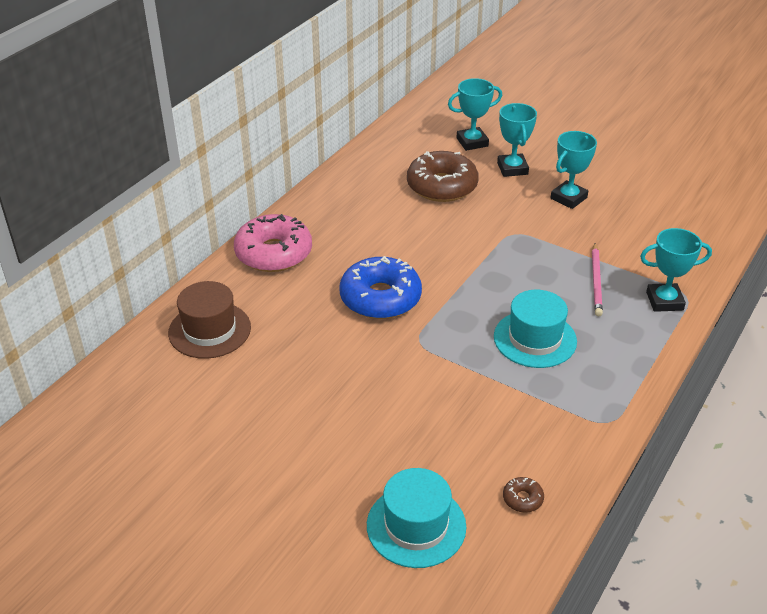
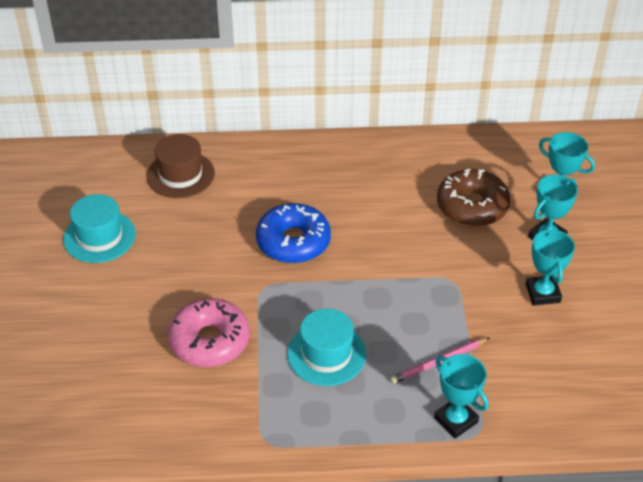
camera: 55 degrees right, 5 degrees up
pink donut [234,214,312,272] -> pink donut moved to [168,298,250,367]
turquoise hat [367,468,466,568] -> turquoise hat moved to [63,194,136,263]
brown donut [503,477,544,513] -> none
turquoise trophy [551,131,597,209] -> turquoise trophy turned 75 degrees clockwise [526,227,575,306]

